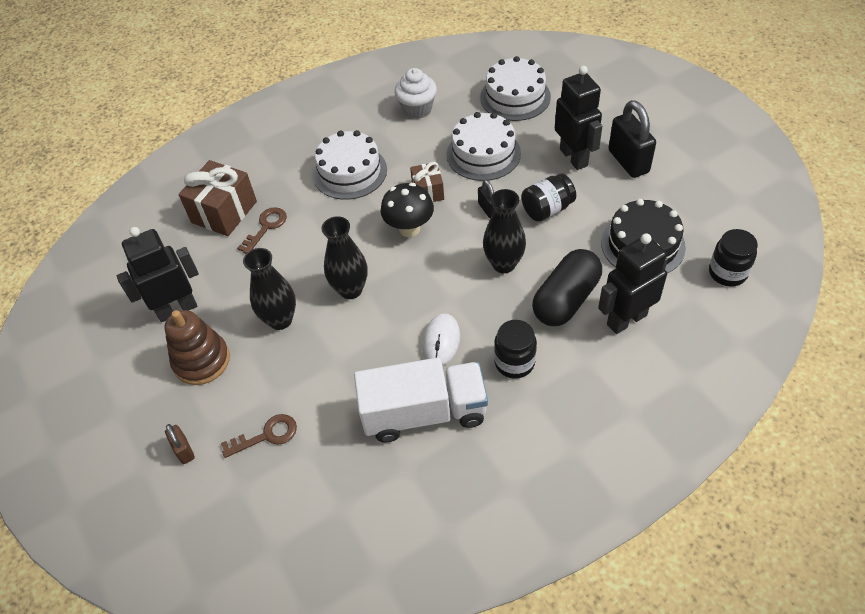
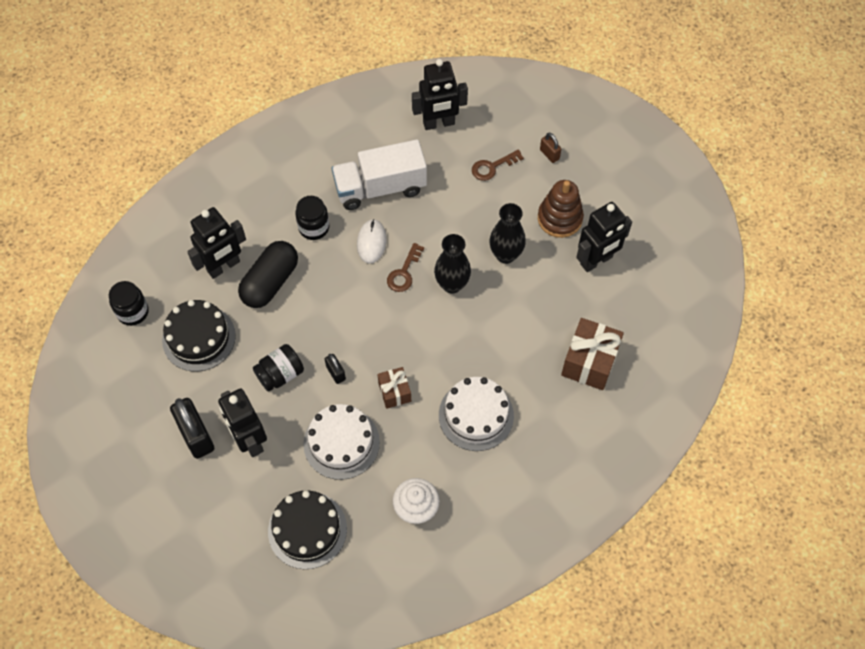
camera: 170 degrees right, 10 degrees up
brown key [237,207,287,254] -> brown key moved to [387,243,424,292]
black mushroom [381,183,434,237] -> none
white cake [480,56,551,121] -> black cake [268,490,347,569]
black vase [483,189,526,273] -> none
none -> black robot [412,59,468,130]

